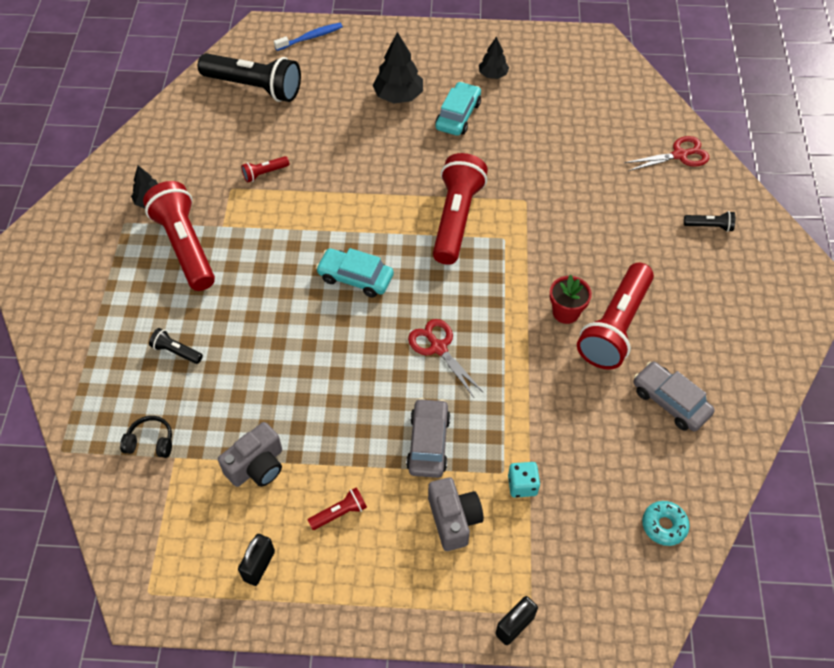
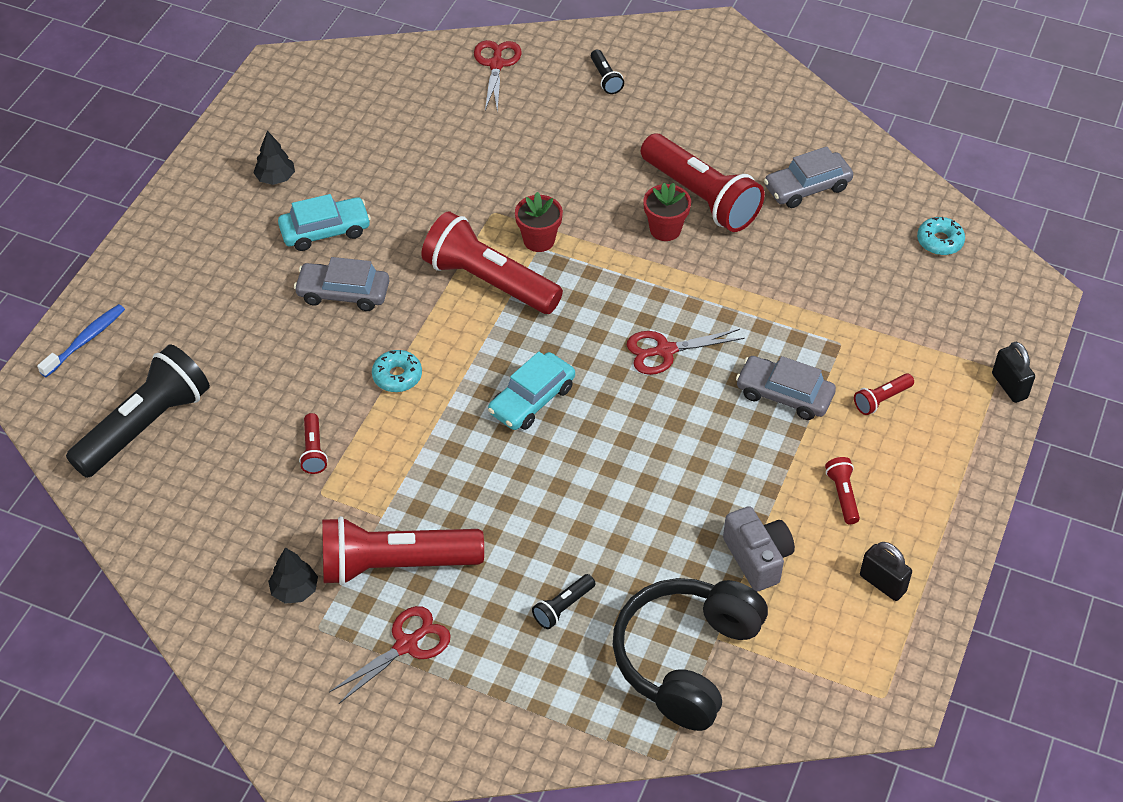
camera: 70 degrees left, 5 degrees down
black headphones [120,416,172,458] -> black headphones [613,578,768,731], size x2.43
blue toothbrush [274,23,343,51] -> blue toothbrush turned 45 degrees clockwise [37,304,125,377]
black tree [372,32,423,103] -> none
grey camera [428,477,484,551] -> red flashlight [854,373,914,415]
turquoise car [435,82,481,136] -> turquoise car turned 120 degrees clockwise [278,194,371,251]
turquoise dice [508,462,540,498] -> none
black flashlight [684,211,735,232] -> black flashlight turned 135 degrees clockwise [591,50,624,94]
none -> grey car [294,257,390,311]
none -> red scissors [329,606,451,704]
none -> turquoise donut [372,350,422,392]
none -> red flower pot [515,192,563,252]

